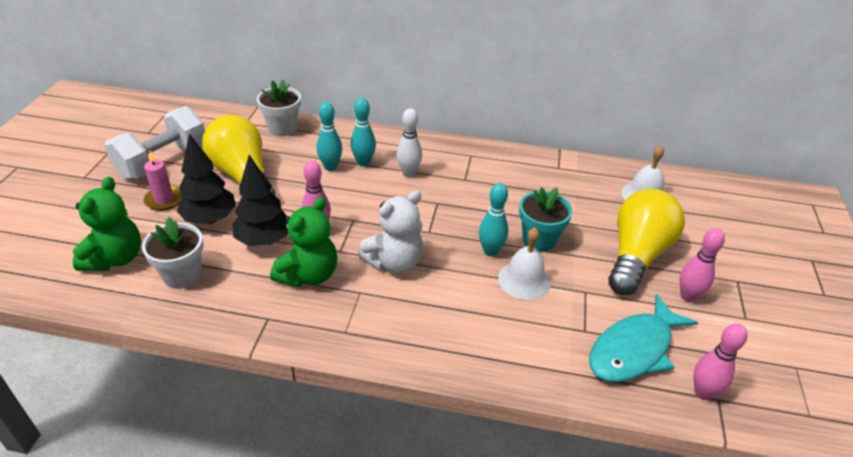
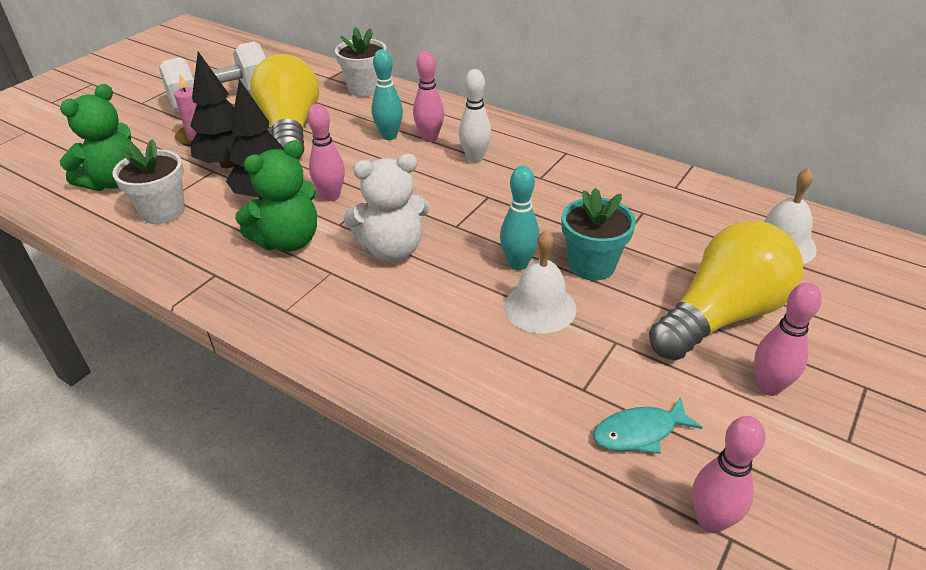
camera: 25 degrees right, 0 degrees up
turquoise bowling pin [350,98,376,167] -> pink bowling pin [413,51,444,142]
turquoise fish [589,294,698,382] -> turquoise fish [593,397,703,454], size x0.54

